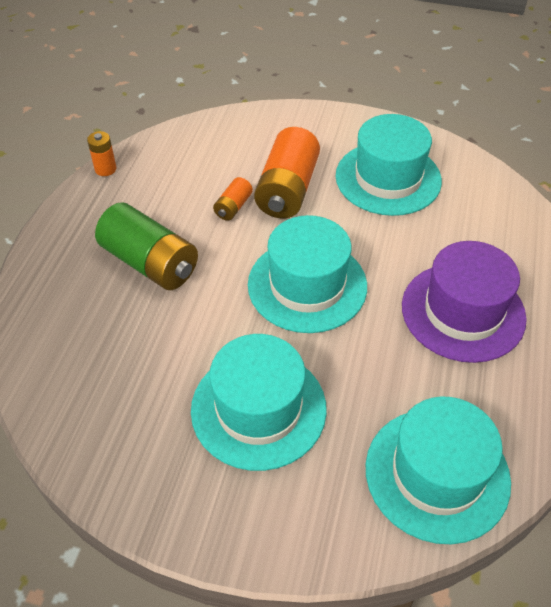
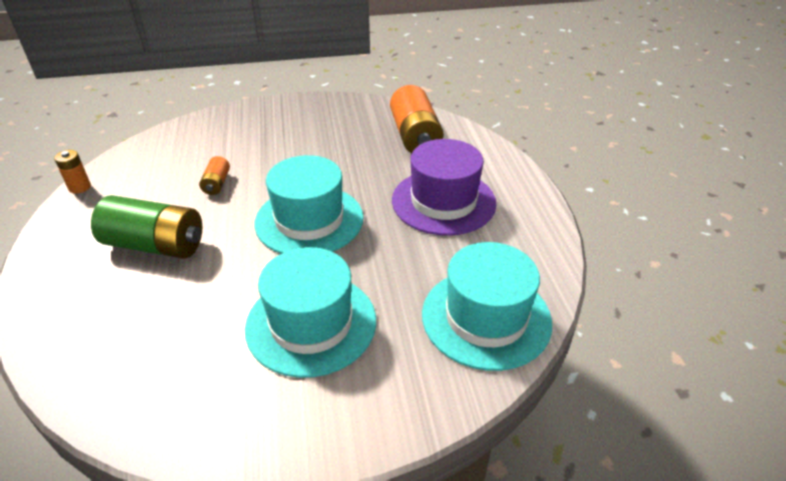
camera: 25 degrees left, 10 degrees down
orange battery [254,127,320,218] -> orange battery moved to [390,85,444,153]
turquoise hat [335,114,442,216] -> none

